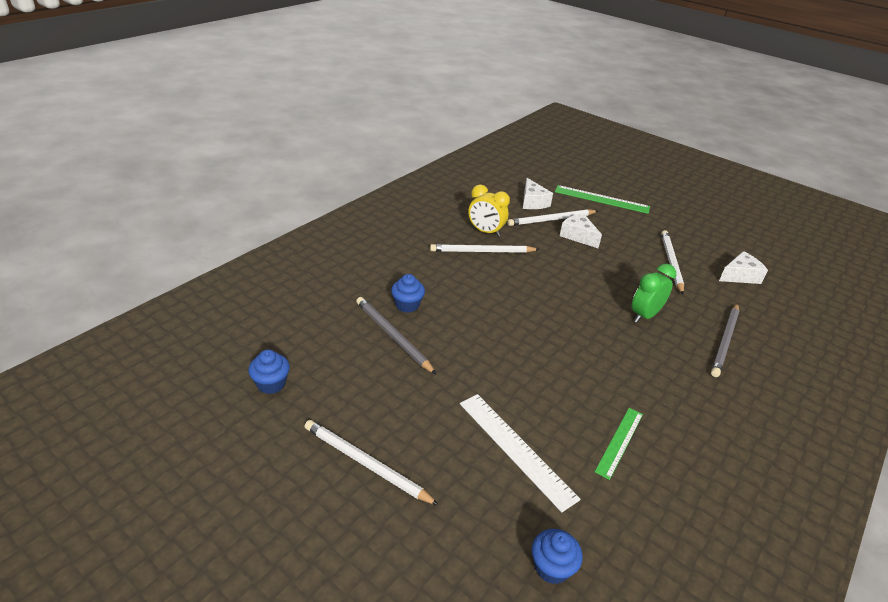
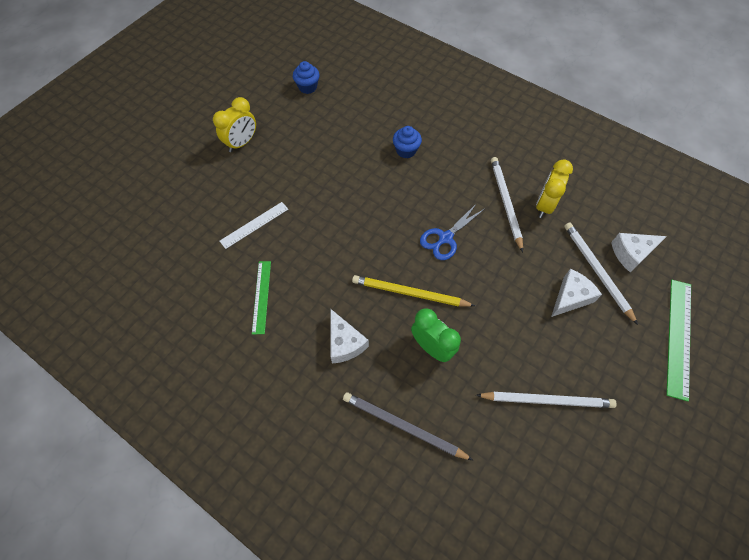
camera: 90 degrees right, 25 degrees up
white pencil [304,420,439,505] -> yellow clock [213,97,256,152]
grey pencil [356,297,436,374] -> none
white ruler [460,394,581,513] -> white ruler [220,202,288,249], size x0.65
blue cupcake [532,529,583,584] -> none
green ruler [595,408,643,480] -> green ruler turned 60 degrees clockwise [252,261,271,334]
white cheese [719,251,768,284] -> white cheese moved to [330,309,369,364]
none -> yellow pencil [352,275,475,307]
none -> blue scissors [420,203,484,260]

